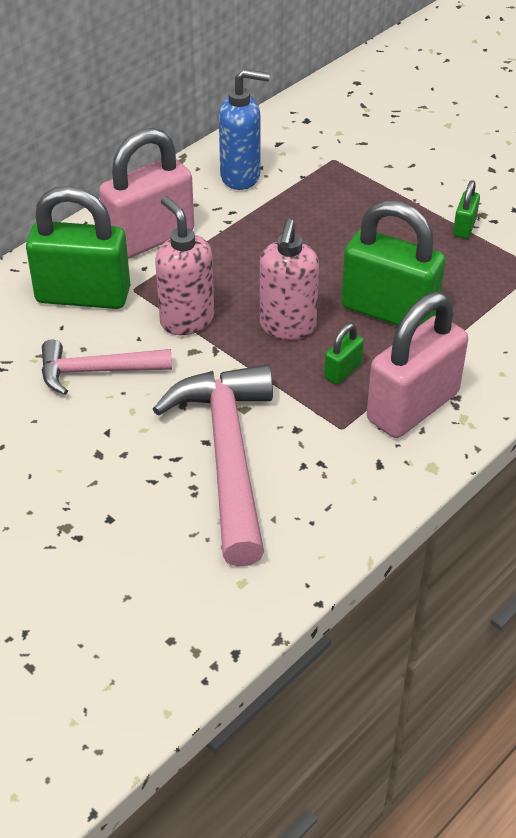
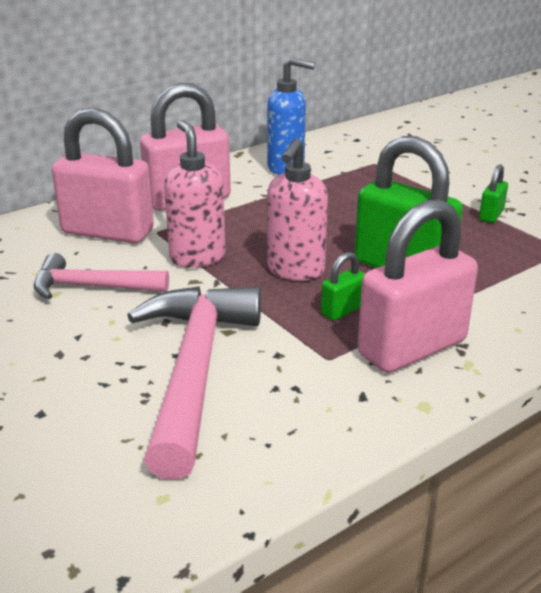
camera: 10 degrees right, 15 degrees down
green padlock [26,186,130,309] -> pink padlock [52,108,154,243]

